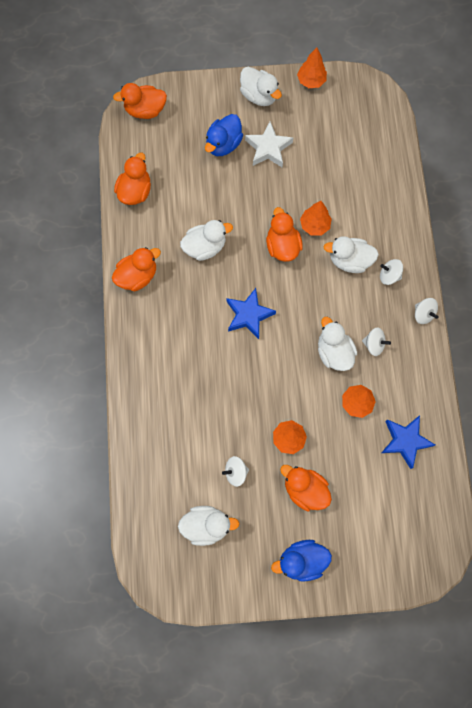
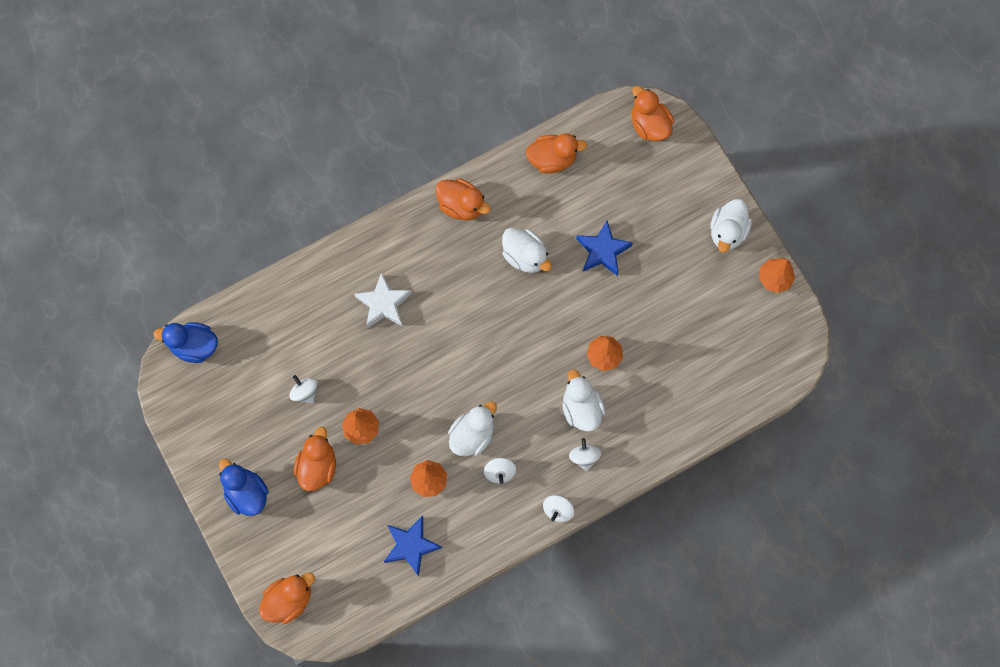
camera: 65 degrees right, 0 degrees up
white duck [178,506,240,546] -> none
blue duck [205,114,243,156] -> blue duck moved to [153,322,218,363]
blue star [226,288,276,339] -> blue star moved to [576,220,633,276]
white star [245,122,293,167] -> white star moved to [354,272,412,328]
orange duck [266,207,303,262] -> orange duck moved to [259,573,315,624]

